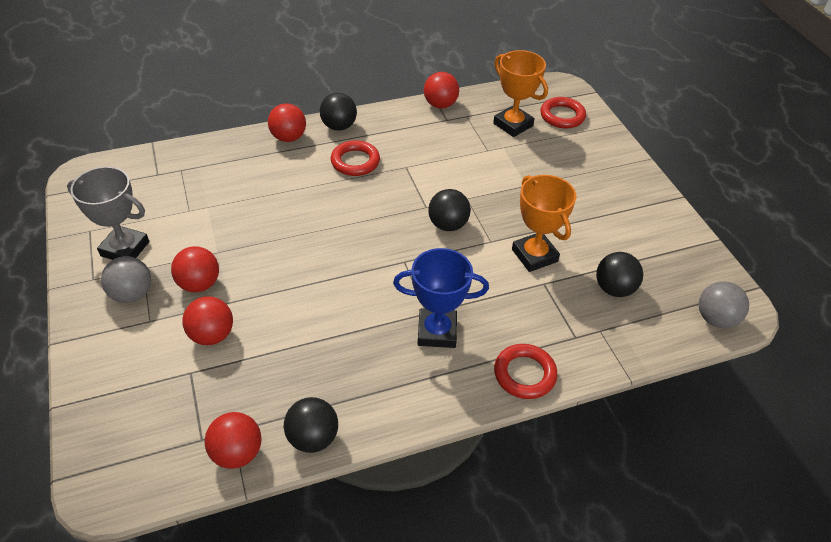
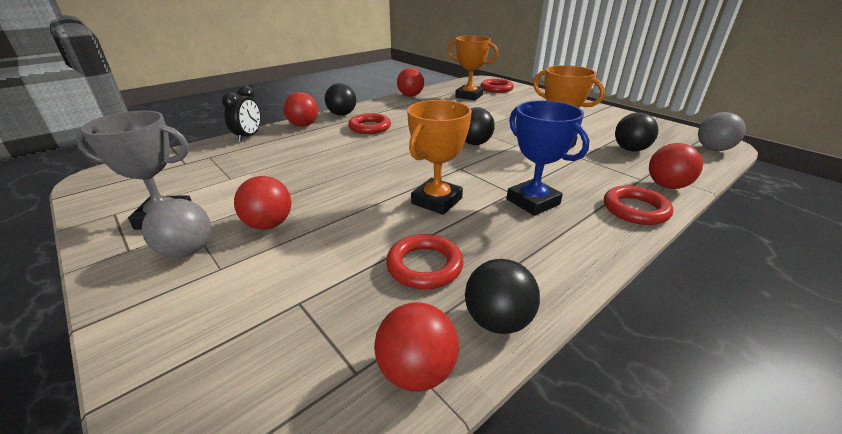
camera: 20 degrees left, 15 degrees down
red ball [182,296,233,345] -> red ball moved to [649,143,703,189]
blue trophy [393,248,489,348] -> blue trophy turned 75 degrees clockwise [507,100,589,216]
none -> black clock [222,86,261,142]
none -> red ring [386,234,463,290]
none -> orange trophy [407,100,472,215]

